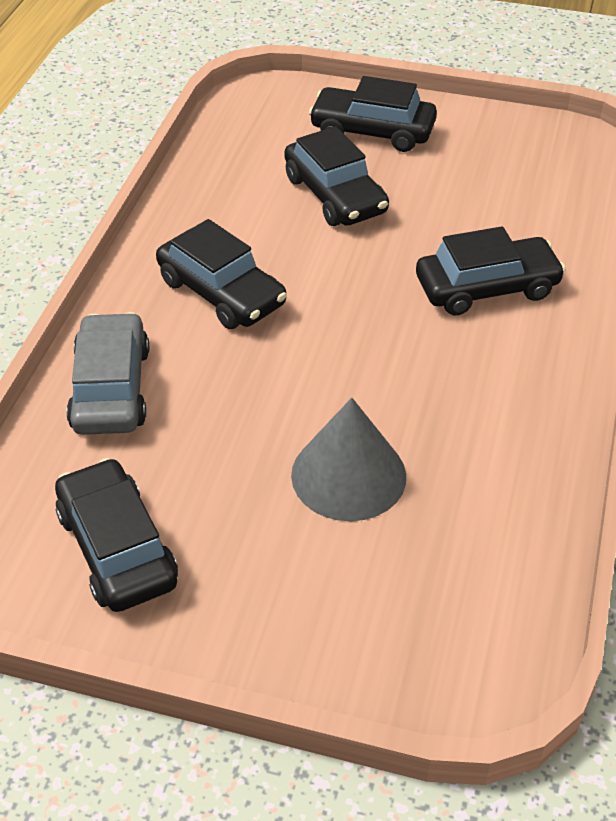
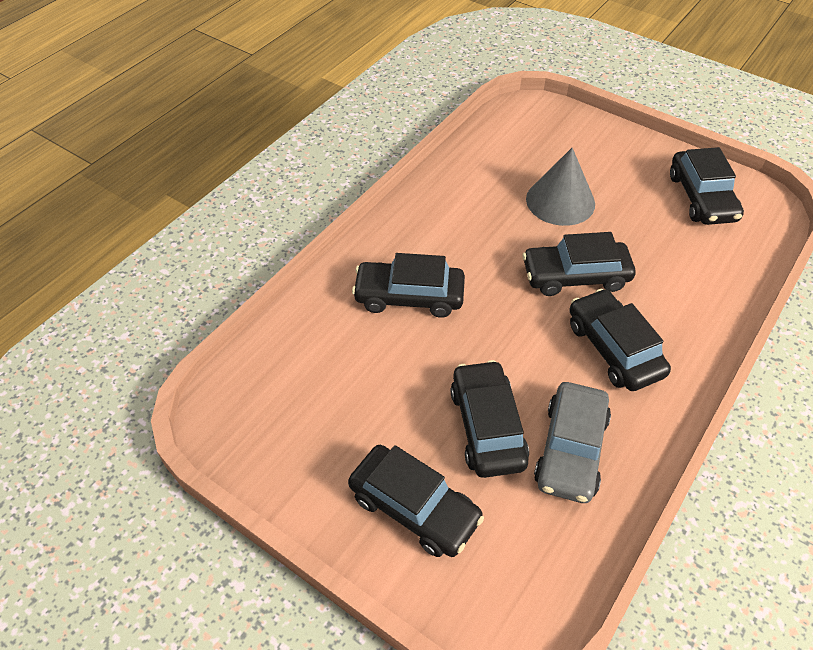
camera: 160 degrees left, 5 degrees up
grey car [66,312,149,435] -> grey car moved to [534,382,611,503]
none -> black car [522,232,635,296]

